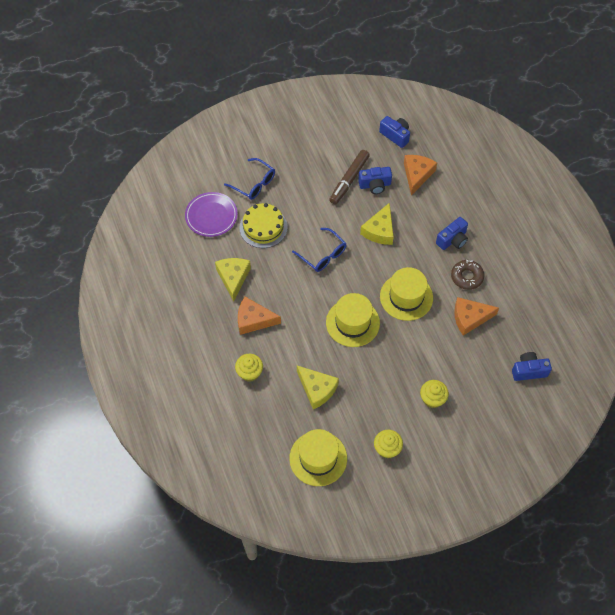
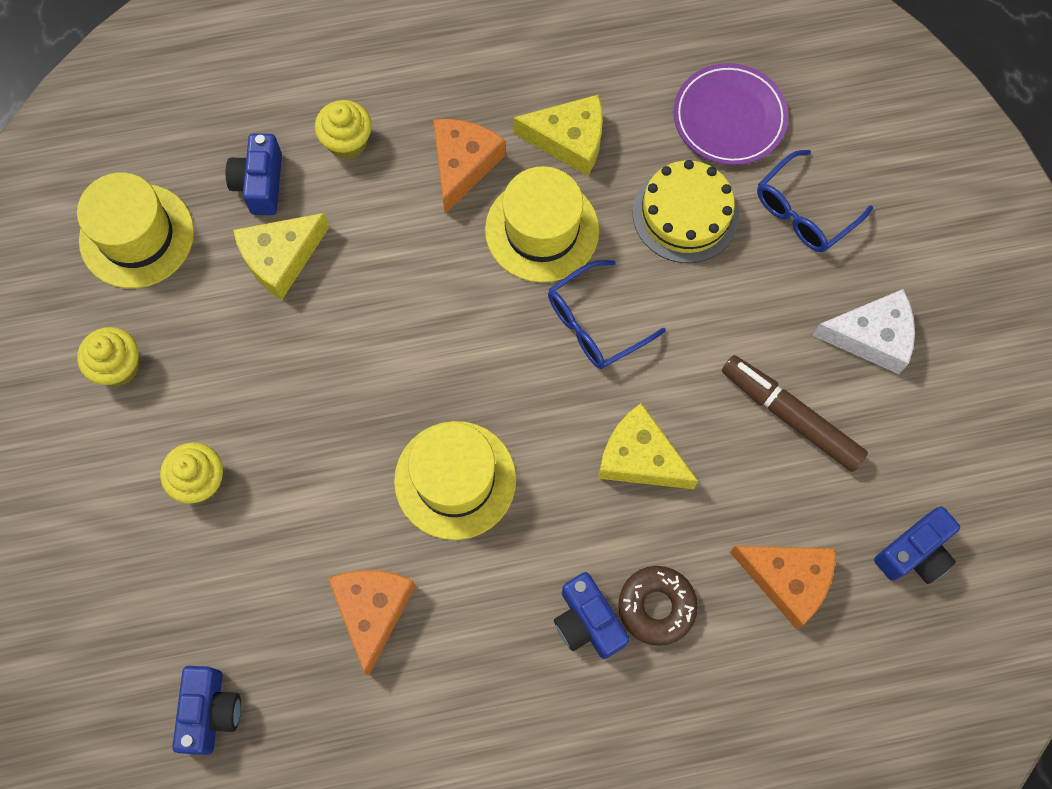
camera: 100 degrees right, 10 degrees up
yellow hat [326,293,380,347] -> yellow hat moved to [485,166,599,283]
blue camera [358,167,392,194] -> blue camera moved to [226,133,282,215]
brown donut [451,260,484,290] -> brown donut moved to [618,566,698,646]
none -> white cheese [812,289,915,374]

